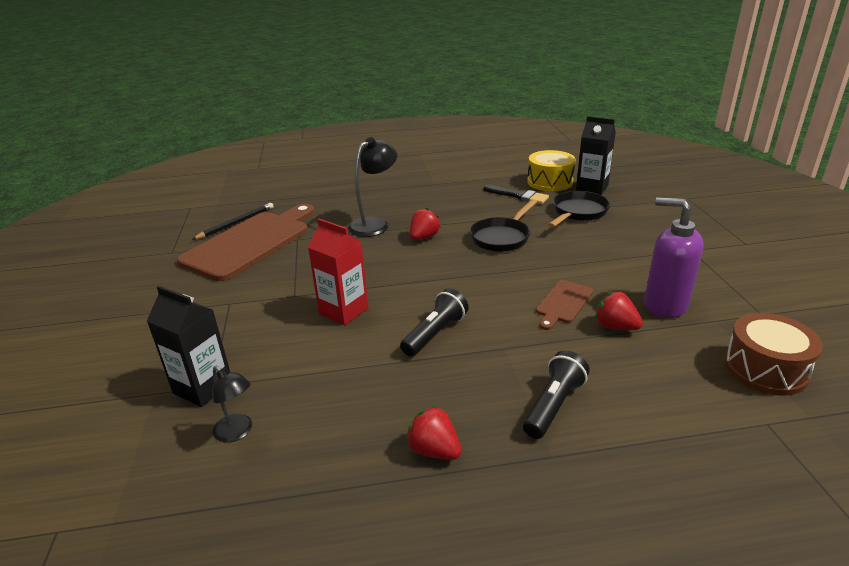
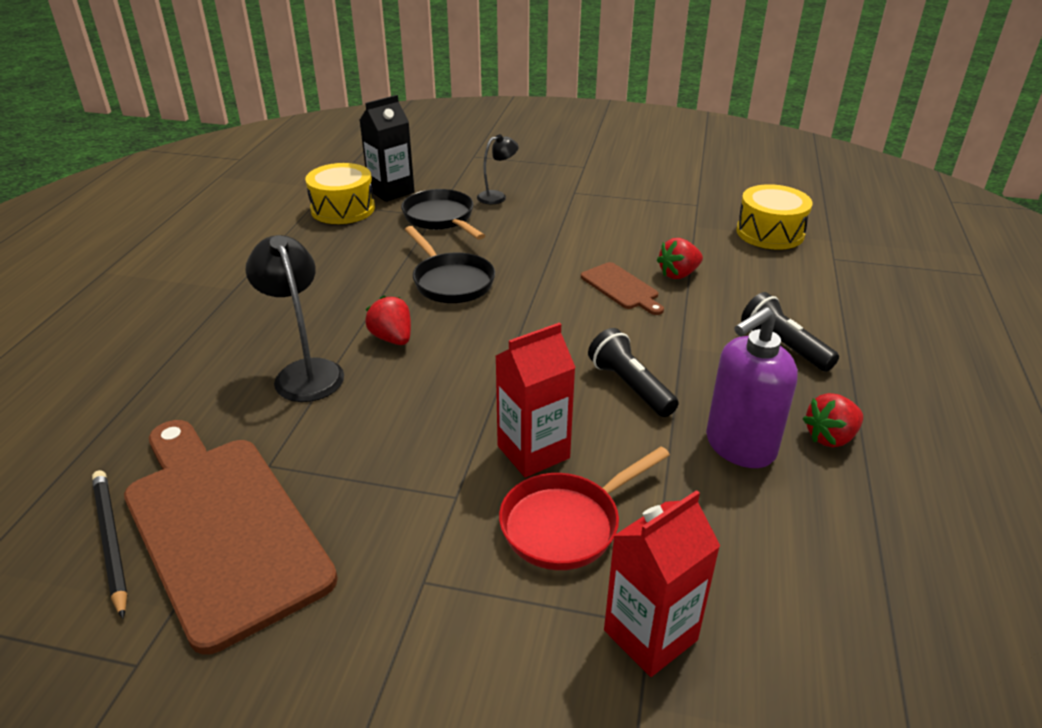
camera: 70 degrees left, 5 degrees up
black carton [147,286,231,407] -> red carton [604,490,720,677]
black lamp [212,366,252,443] -> black lamp moved to [477,134,519,204]
black brush [483,185,549,204] -> none
purple soap dispenser [644,198,704,318] -> purple soap dispenser moved to [706,307,798,468]
brown drum [724,313,823,396] -> yellow drum [736,184,813,250]
none -> red pan [499,446,670,570]

